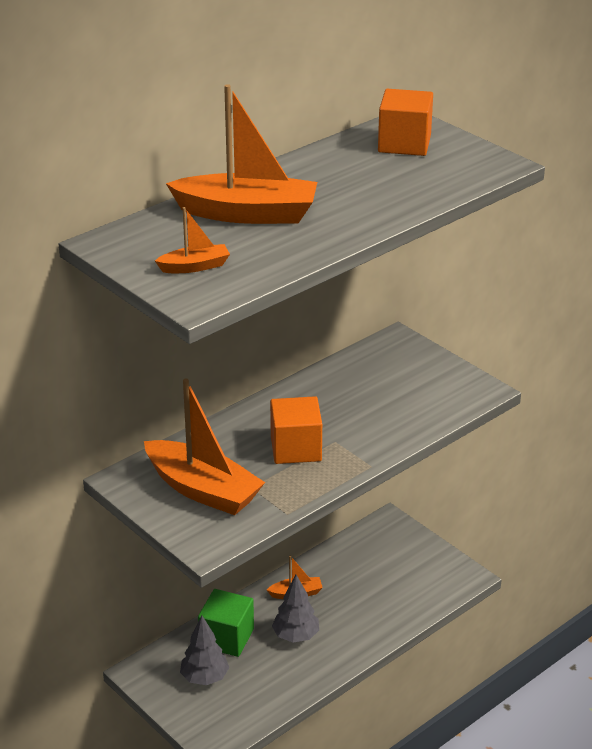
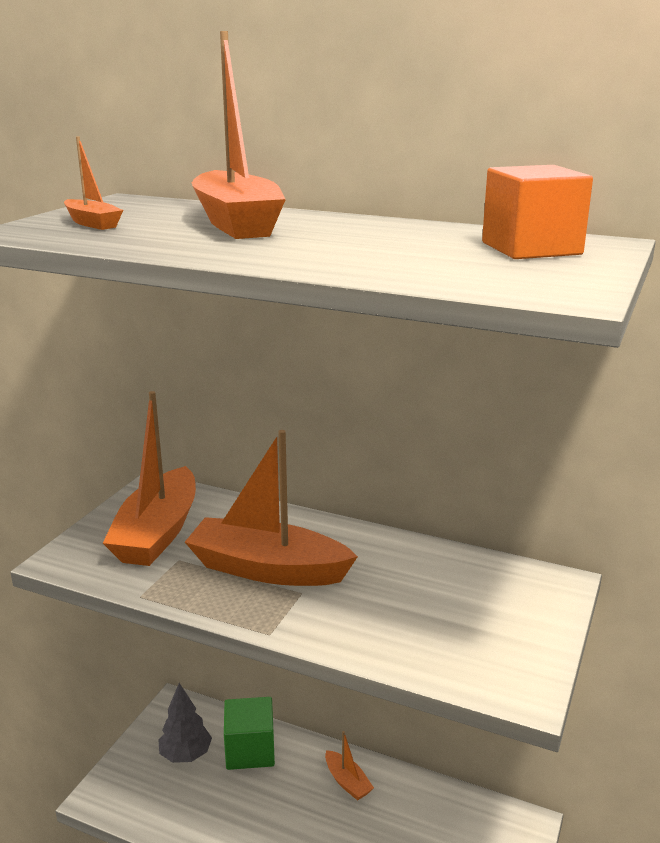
camera: 65 degrees right, 10 degrees down
orange cube [270,396,322,464] -> orange boat [185,430,358,586]
grey tree [272,575,319,642] -> none

